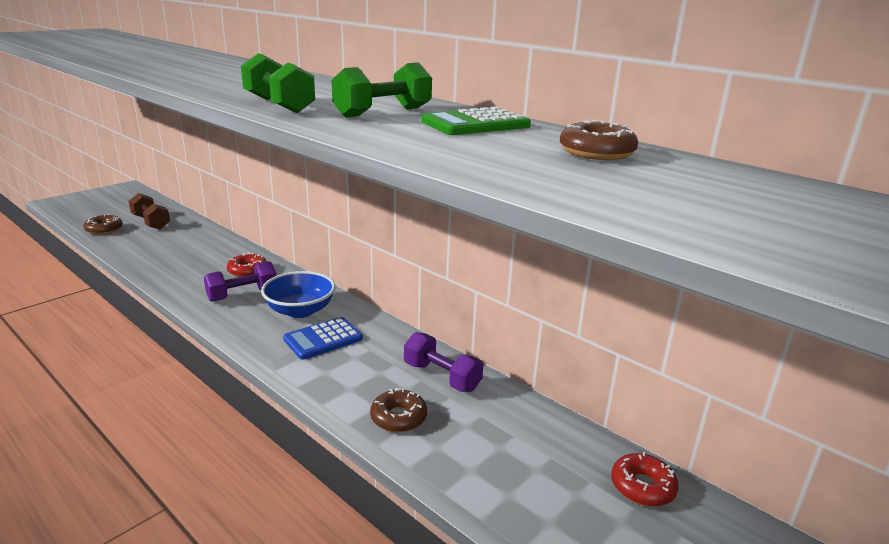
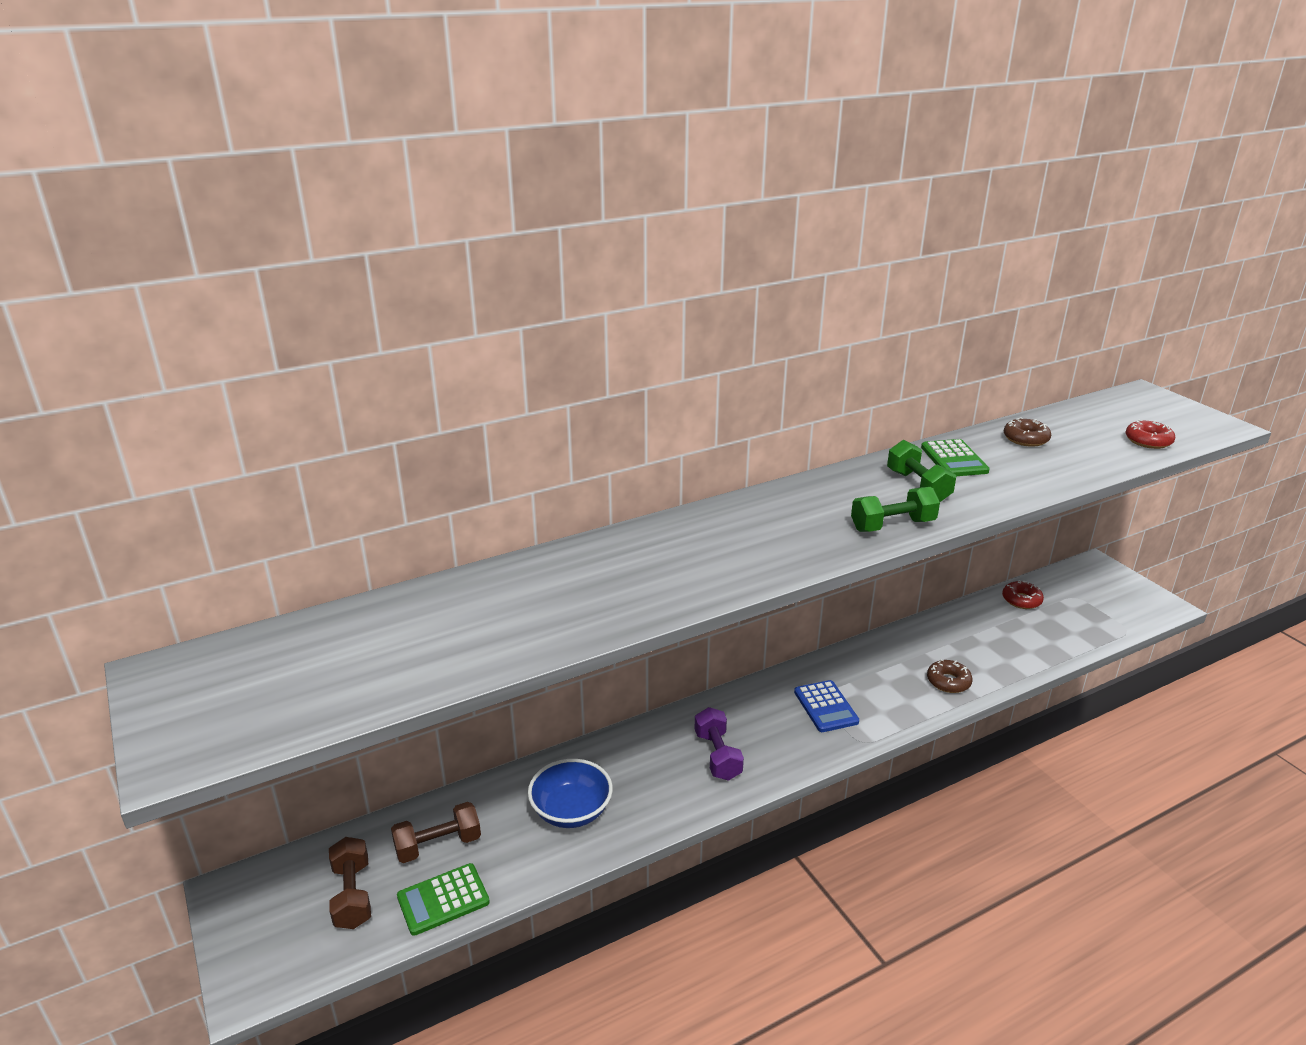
camera: 70 degrees left, 5 degrees up
brown donut [83,214,123,235] -> green calculator [397,863,490,936]
red donut [227,253,267,277] -> red donut moved to [1126,420,1176,449]
blue bowl [261,271,335,318] -> blue bowl moved to [528,759,613,828]
purple dumbbell [404,332,483,392] -> none
none -> brown dumbbell [329,837,371,929]

